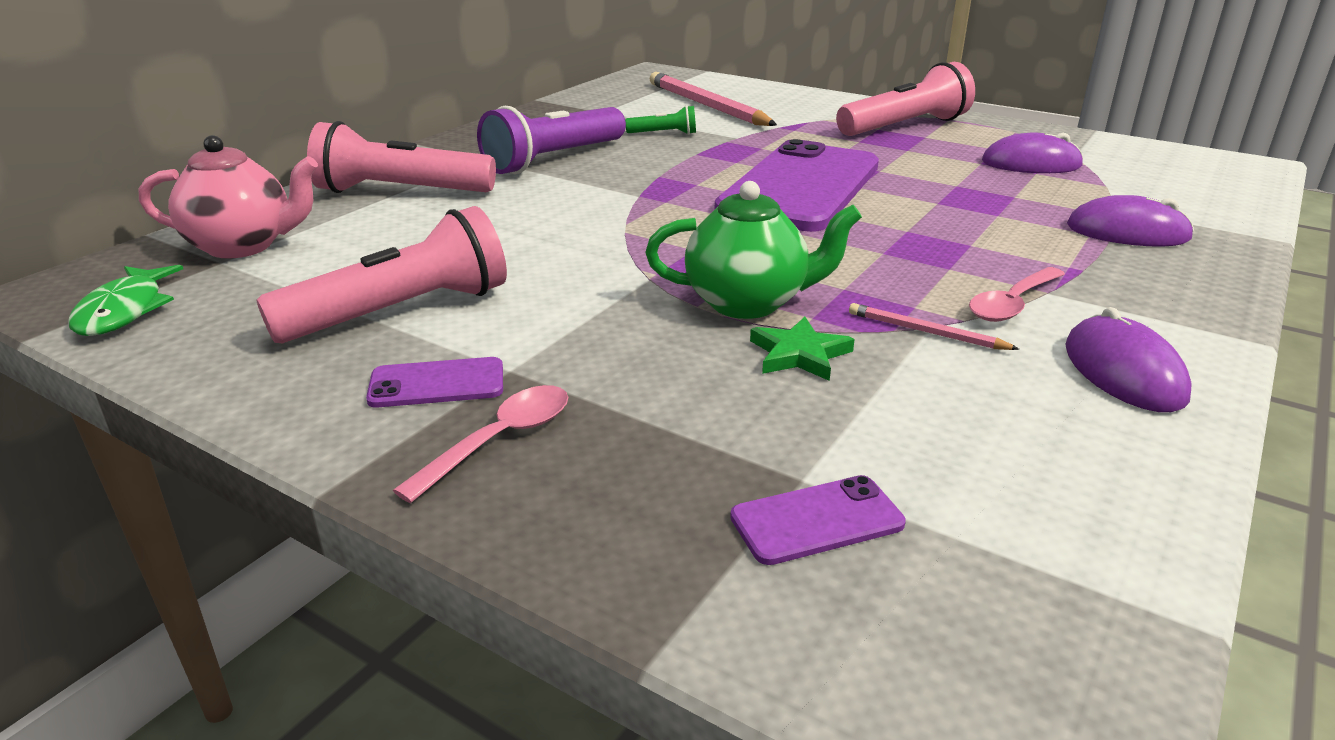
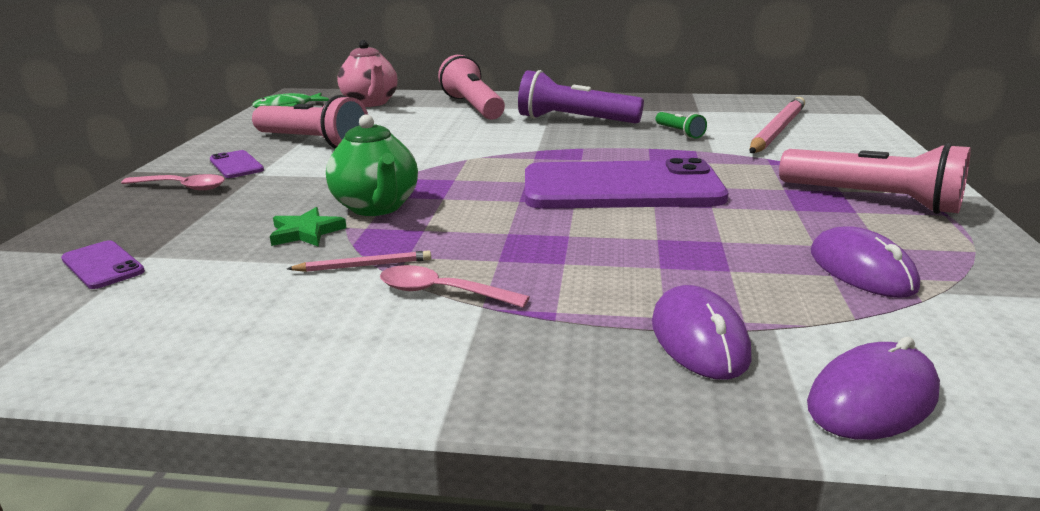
camera: 65 degrees right, 5 degrees down
pink pencil [849,303,1019,350] -> pink pencil turned 75 degrees clockwise [287,250,431,272]
purple mouse [1065,307,1192,412] -> purple mouse moved to [807,337,940,440]

